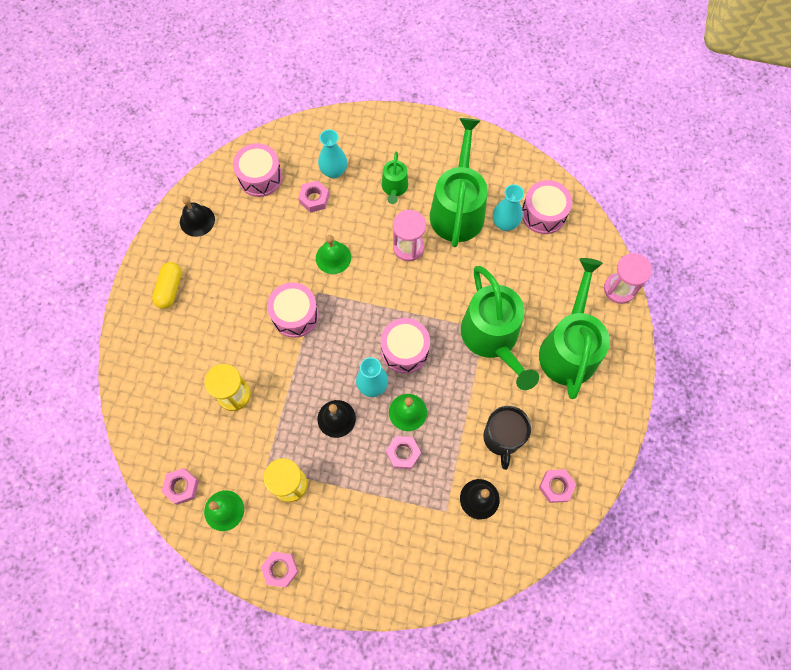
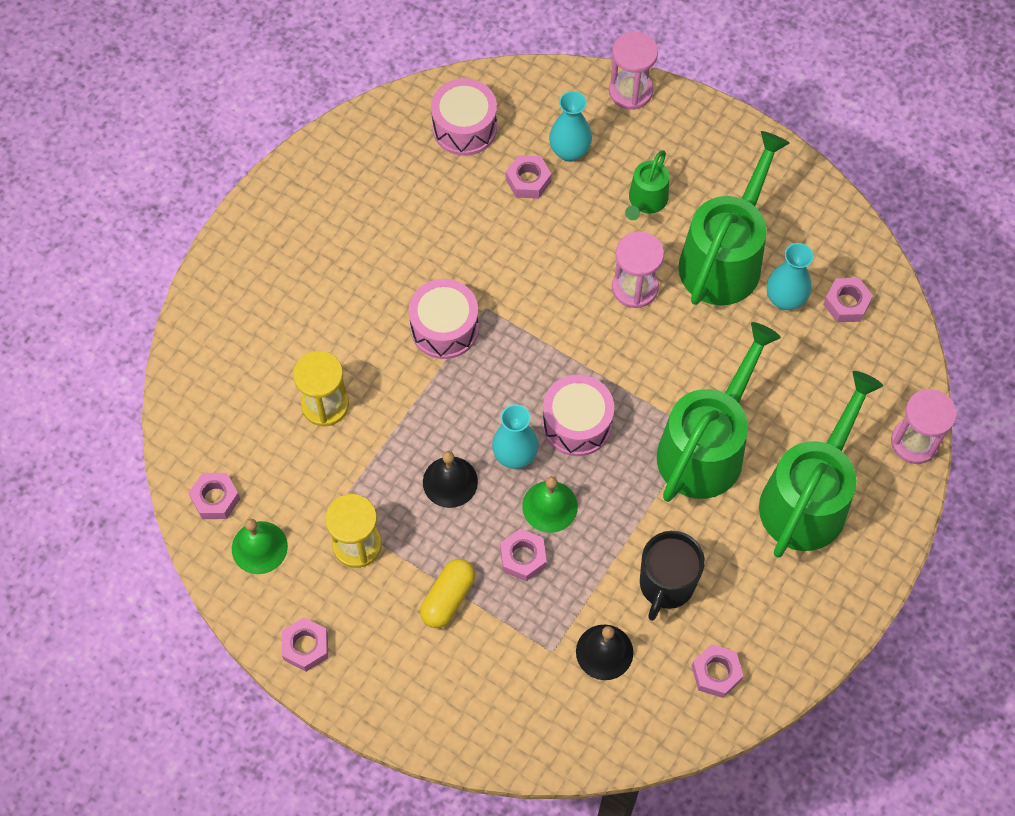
camera: 20 degrees right, 5 degrees down
yellow capsule [152,262,182,309] -> yellow capsule moved to [420,559,475,628]
black bell [180,196,215,237] -> none
green bell [316,235,351,274] -> none
green watering can [461,266,539,390] -> green watering can turned 150 degrees counterclockwise [657,322,781,502]
pink drum [522,180,572,234] -> pink nut [823,278,873,322]
none -> pink hourglass [609,32,658,110]

